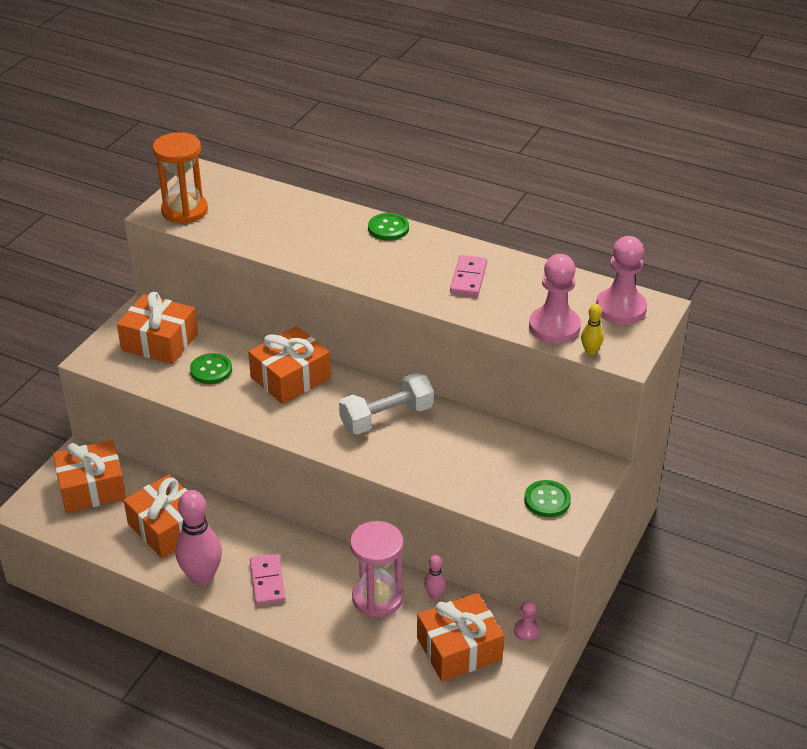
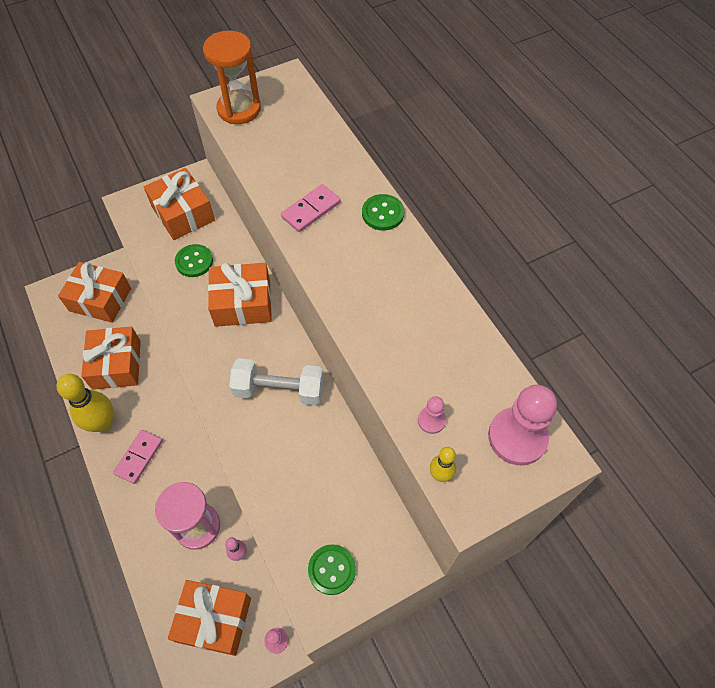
camera: 35 degrees right, 20 degrees up
pink bowling pin [176,490,222,585] -> yellow bowling pin [56,374,114,432]
pink domino [450,255,487,296] -> pink domino moved to [281,184,341,232]
pink pawn [529,254,581,343] -> pink pawn [418,396,446,434], size x0.48

